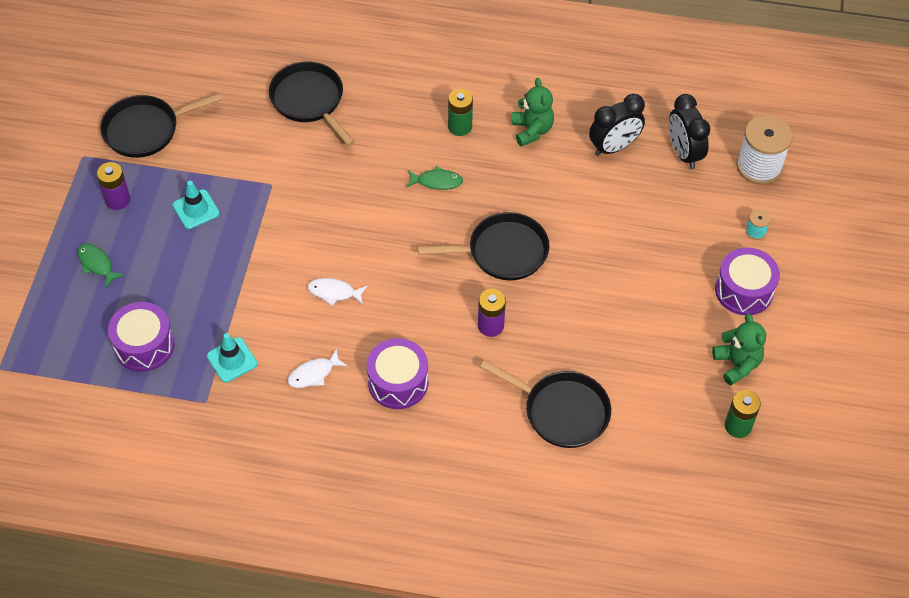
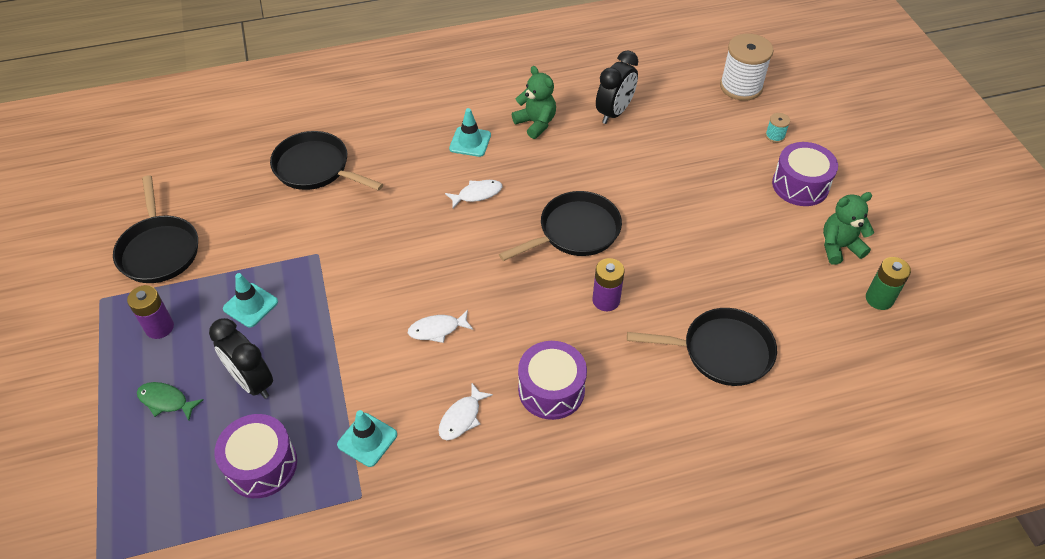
camera: 25 degrees left, 5 degrees down
black pan [100,93,223,158] -> black pan turned 60 degrees counterclockwise [113,175,198,283]
green fish [406,166,463,190] -> white fish [445,180,503,208]
green battery [448,89,473,136] -> turquoise traffic cone [449,108,491,157]
black clock [669,94,710,169] -> black clock moved to [209,318,273,399]
green teddy bear [712,313,766,386] -> green teddy bear turned 60 degrees counterclockwise [823,192,874,265]

